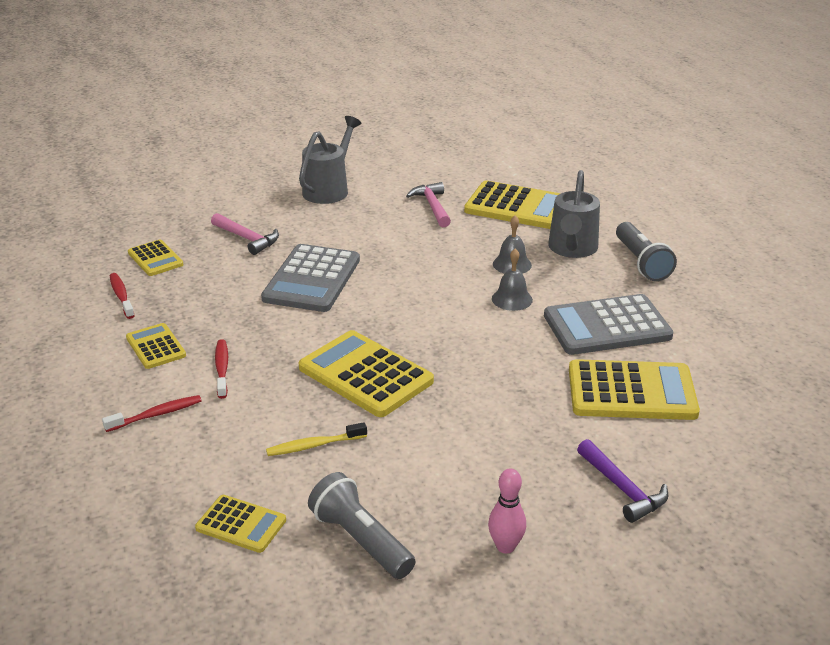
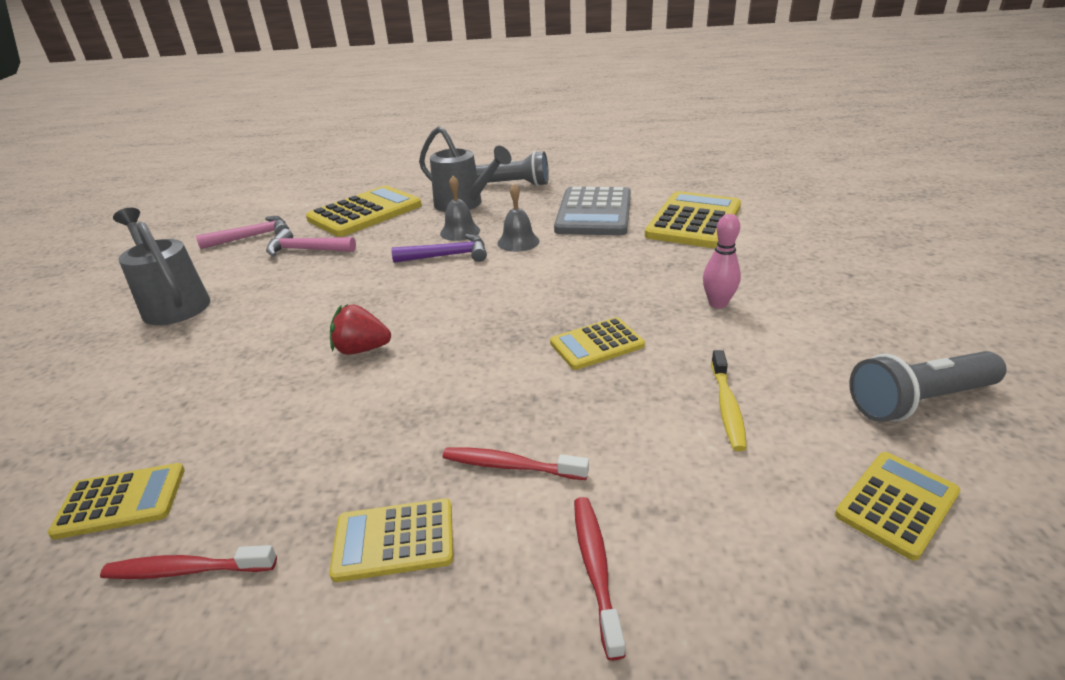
camera: 65 degrees left, 0 degrees up
pink hammer [211,213,279,255] -> pink hammer moved to [196,216,289,249]
grey calculator [261,244,360,312] -> red strawberry [330,304,391,355]
yellow calculator [299,330,434,417] -> yellow calculator [550,317,645,370], size x0.55
pink bowling pin [488,469,526,554] -> pink bowling pin moved to [703,214,741,308]
purple hammer [577,439,668,523] -> purple hammer moved to [391,234,487,263]

